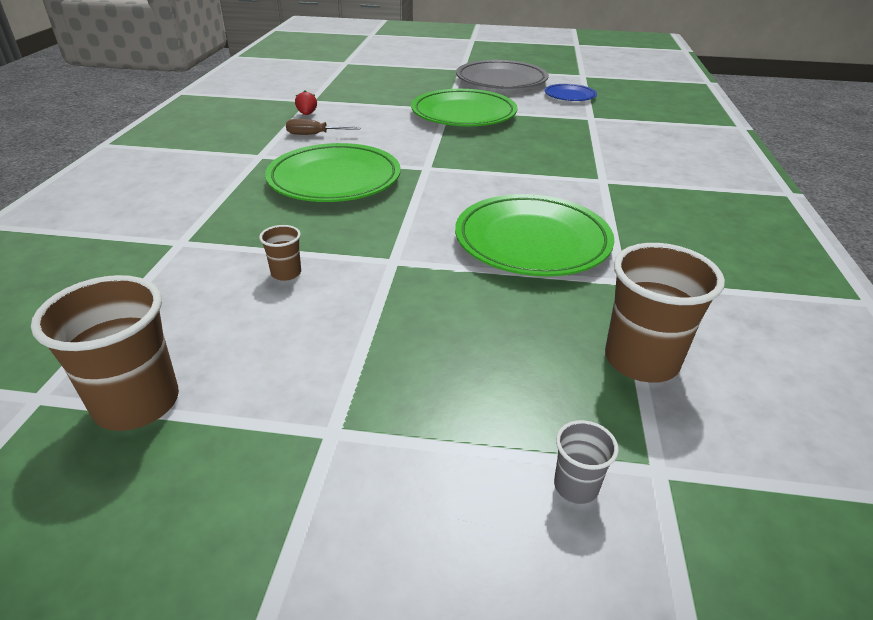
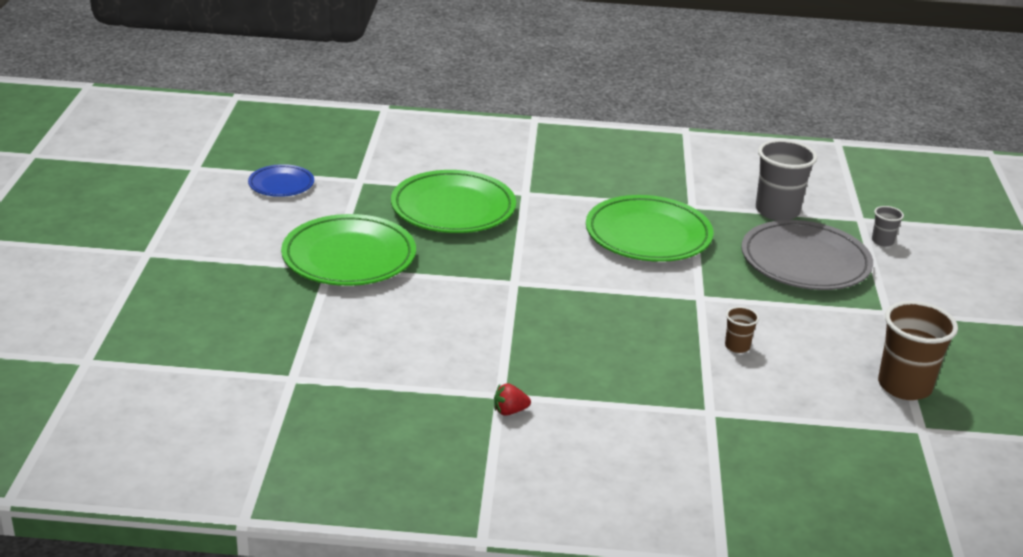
camera: 95 degrees left, 5 degrees down
green plate [265,143,401,202] -> green plate moved to [391,170,516,233]
brown screwdriver [286,119,361,135] -> none
red strawberry [295,90,317,115] -> red strawberry moved to [494,383,531,416]
grey plate [456,60,549,89] -> grey plate moved to [741,220,873,290]
brown cup [605,243,725,383] -> grey cup [756,140,817,221]

